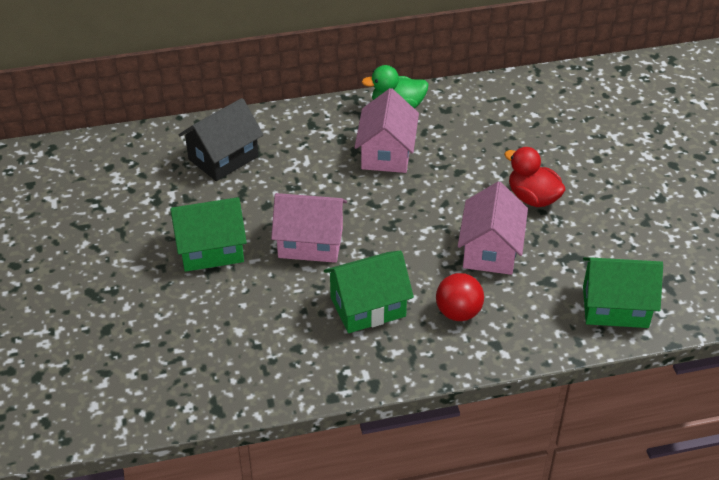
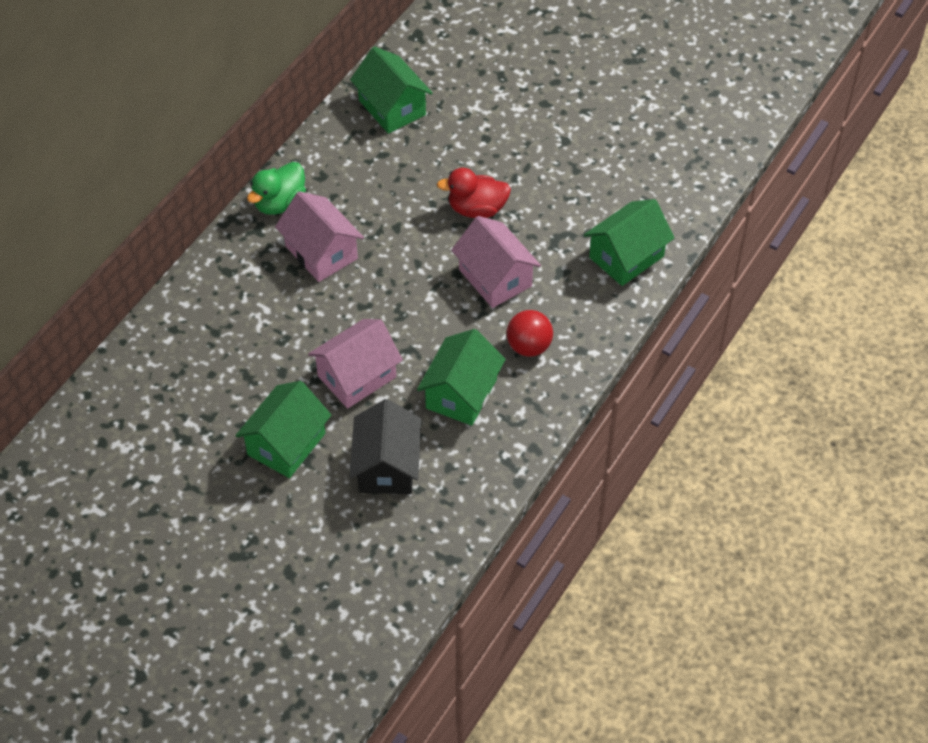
camera: 45 degrees left, 10 degrees up
black house [179,98,263,181] -> black house moved to [349,399,421,494]
none -> green house [350,47,433,134]

